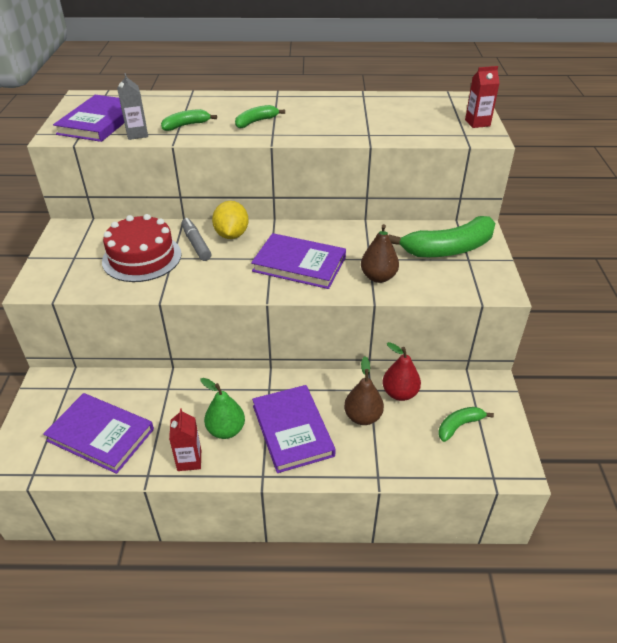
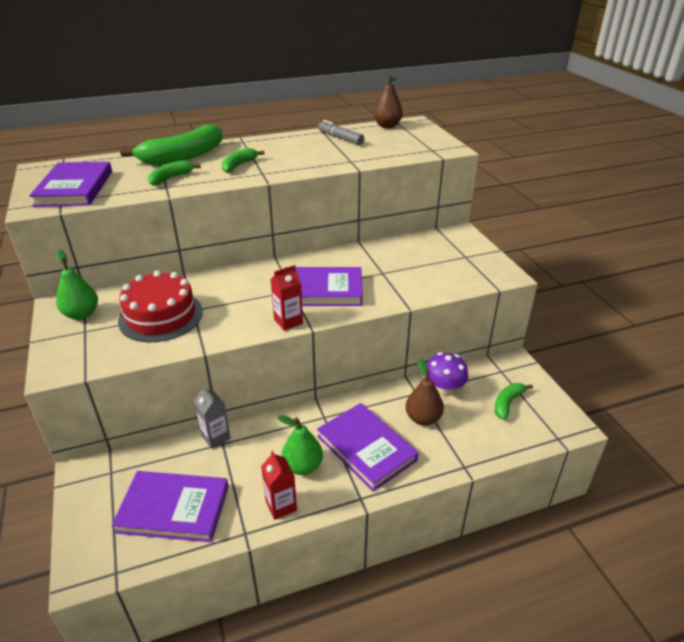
camera: 20 degrees left, 5 degrees down
grey carton [117,73,148,140] -> grey carton moved to [194,385,231,449]
grey marker [181,218,211,261] -> grey marker moved to [318,120,364,145]
yellow lemon [212,201,249,239] -> none
brown pear [361,224,399,283] -> brown pear moved to [373,75,403,128]
red pear [382,342,421,401] -> purple mushroom [425,352,468,396]
green banana [388,216,495,257] -> green banana moved to [120,124,223,165]
red carton [465,66,500,128] -> red carton moved to [271,265,303,330]
none -> green pear [56,249,98,320]

